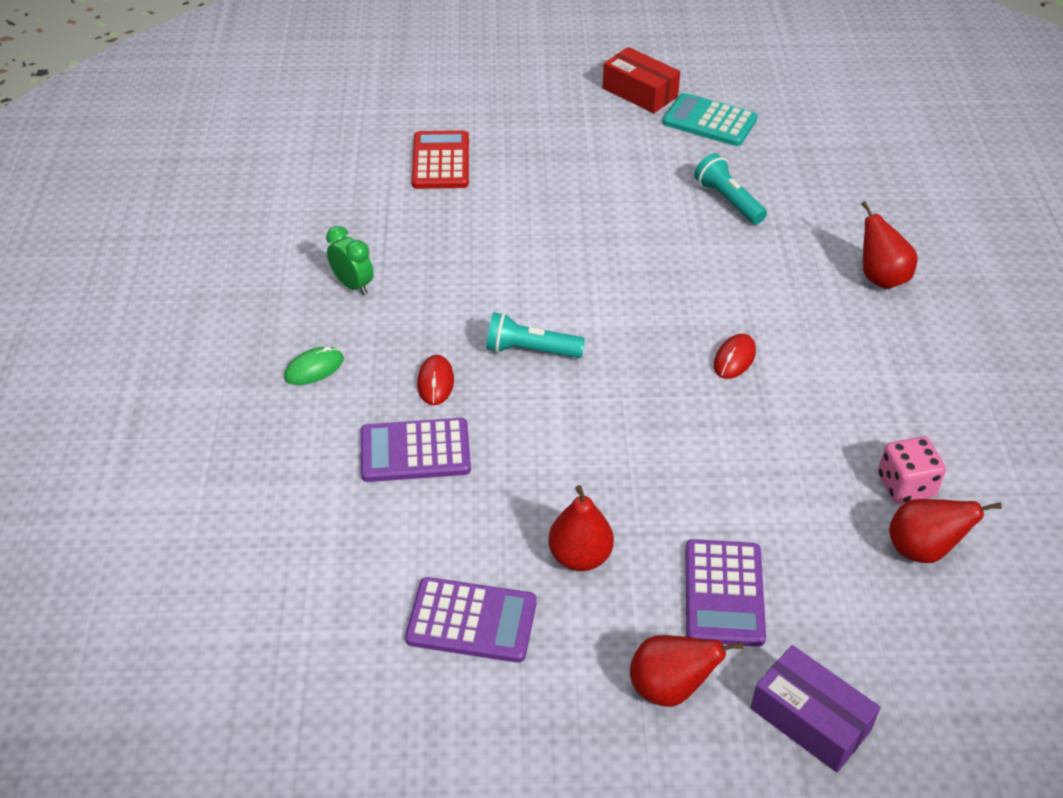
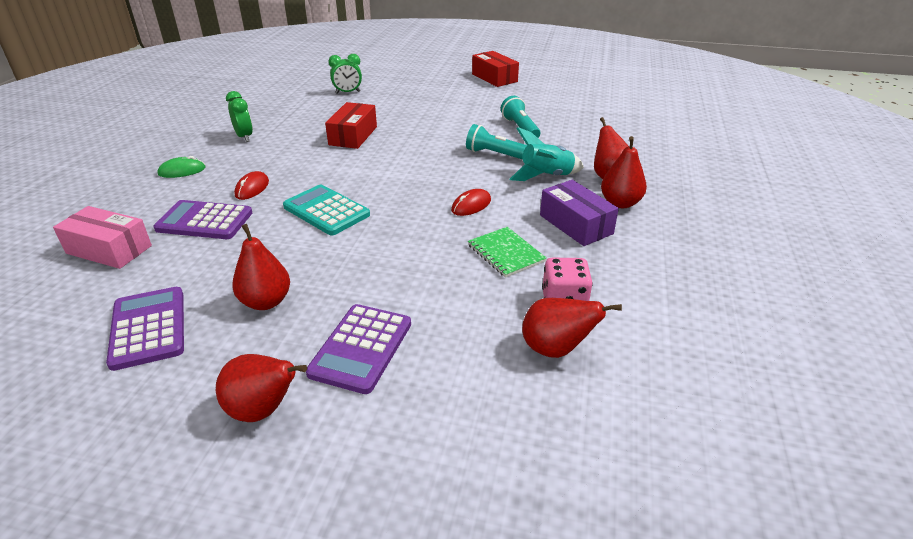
camera: 15 degrees right, 10 degrees down
purple calculator [405,577,537,663] -> purple calculator turned 135 degrees counterclockwise [106,287,184,371]
red calculator [412,130,469,189] -> green clock [328,54,362,94]
turquoise flashlight [486,312,585,358] -> turquoise flashlight moved to [466,124,527,160]
turquoise calculator [663,93,758,146] -> turquoise calculator moved to [283,185,370,235]
purple box [750,645,881,772] -> purple box moved to [540,180,619,246]
none -> pink box [53,206,152,269]
none -> red box [325,102,377,149]
none -> green notebook [468,227,546,278]
none -> turquoise rocket [510,127,584,181]
none -> red pear [601,136,647,208]

